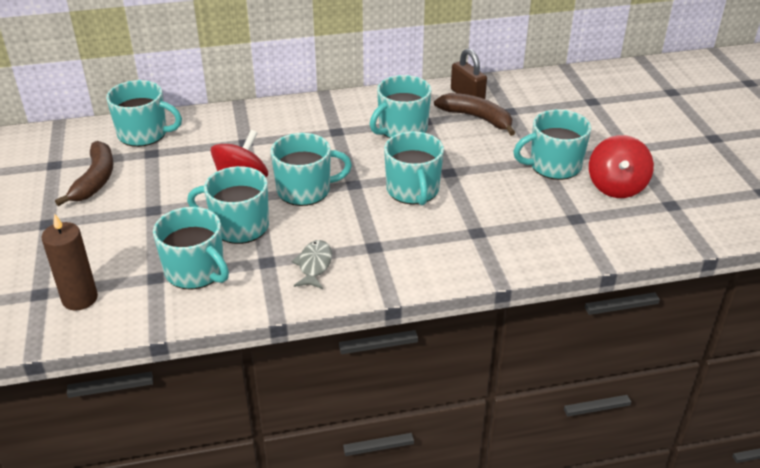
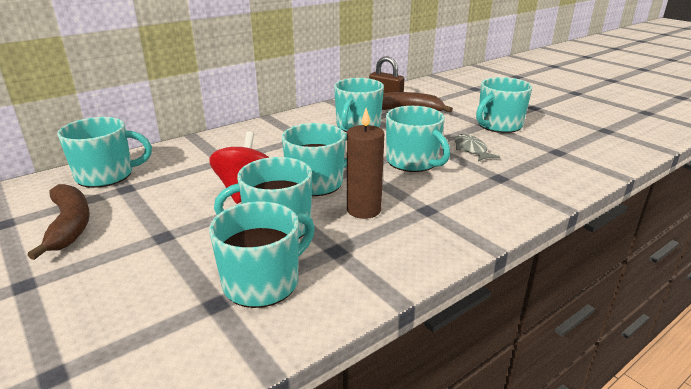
camera: 25 degrees left, 10 degrees down
brown candle [42,213,98,310] -> brown candle moved to [347,108,384,219]
turquoise mug [153,207,229,290] -> turquoise mug turned 60 degrees counterclockwise [209,201,315,308]
grey fish [291,240,332,289] -> grey fish moved to [454,134,500,161]
red spinning top [589,135,654,198] -> none

